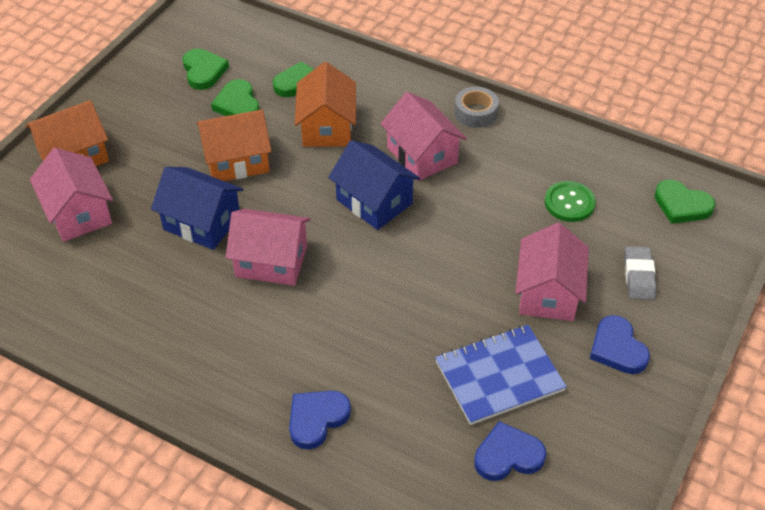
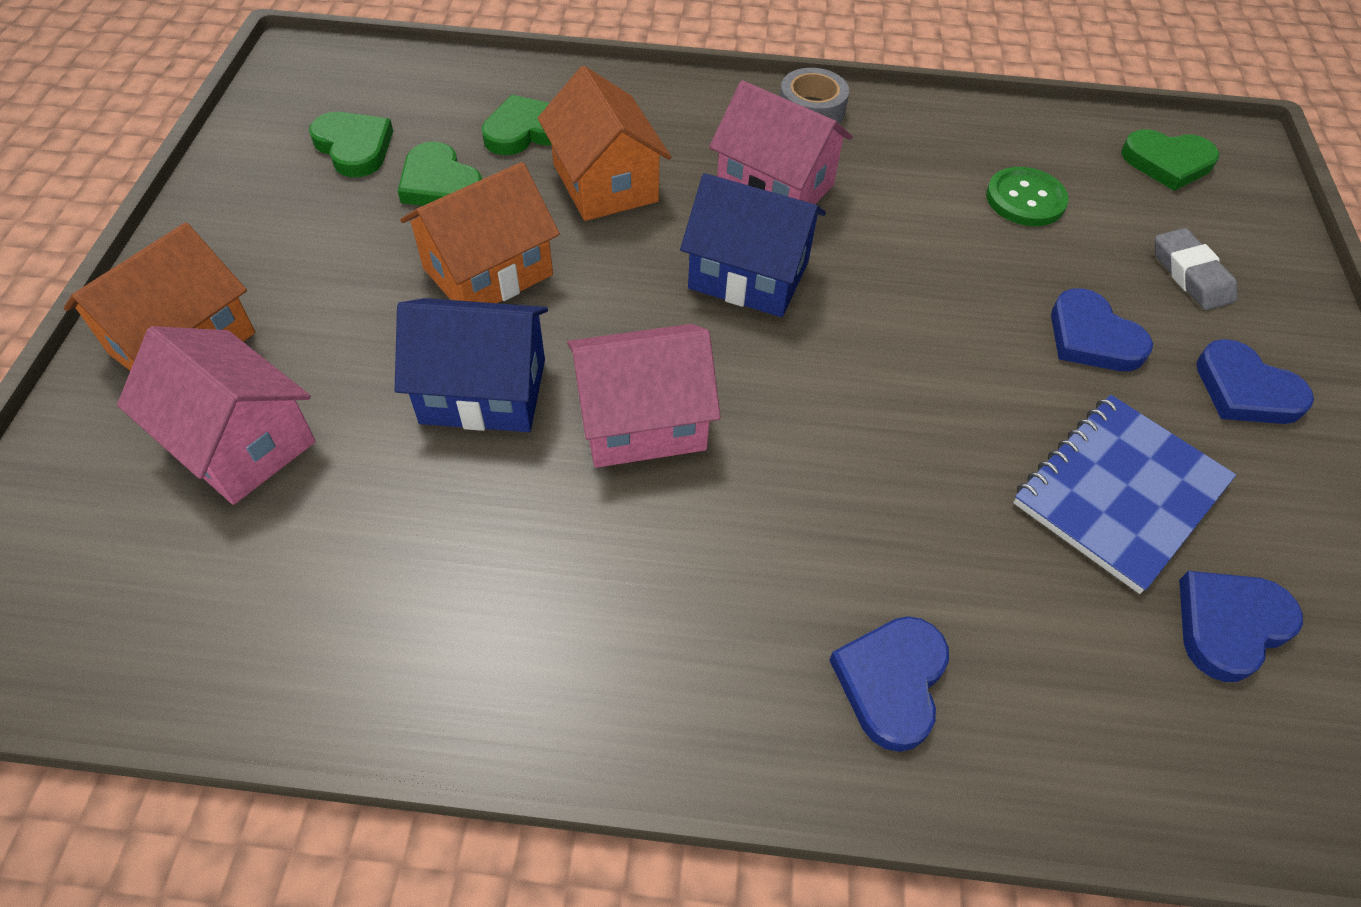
camera: 25 degrees left, 5 degrees up
pink house [515,223,589,321] -> blue heart [1051,288,1153,371]

